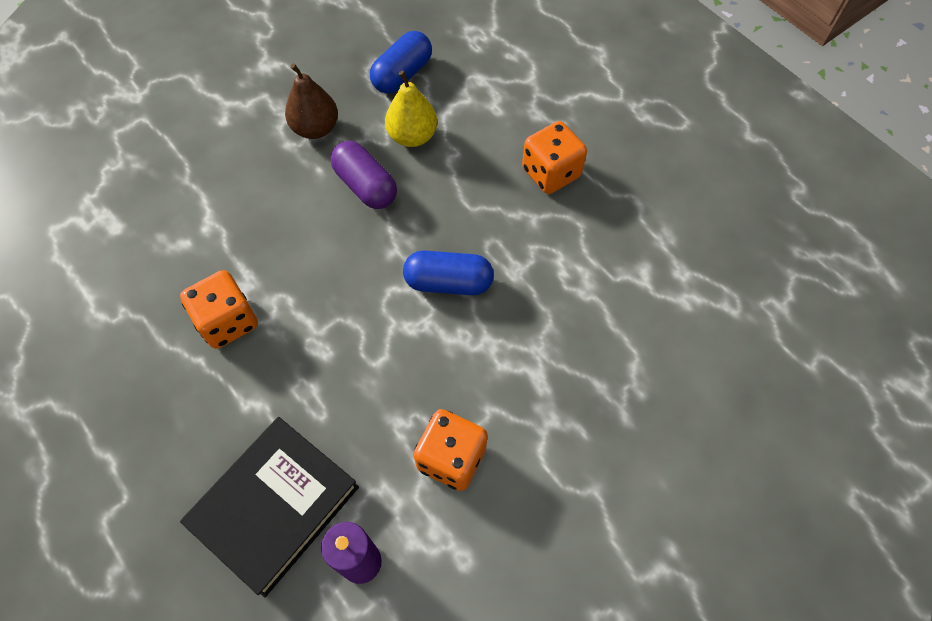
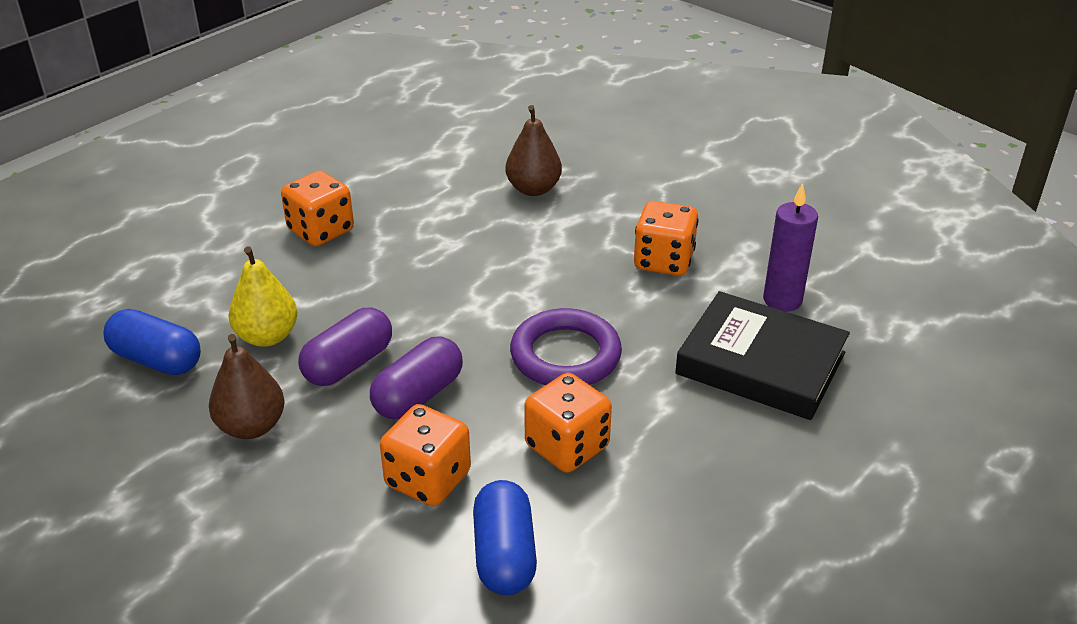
camera: 100 degrees left, 25 degrees down
blue capsule [403,250,494,295] -> blue capsule moved to [473,480,537,595]
none -> purple capsule [370,337,463,419]
none -> orange dice [380,404,471,506]
none -> brown pear [506,105,562,196]
none -> purple ring [510,308,622,385]

